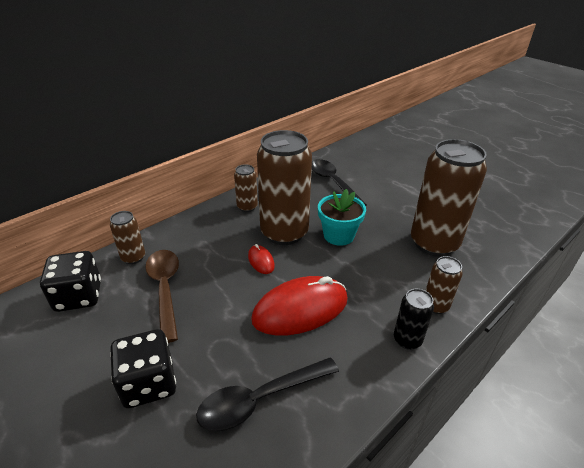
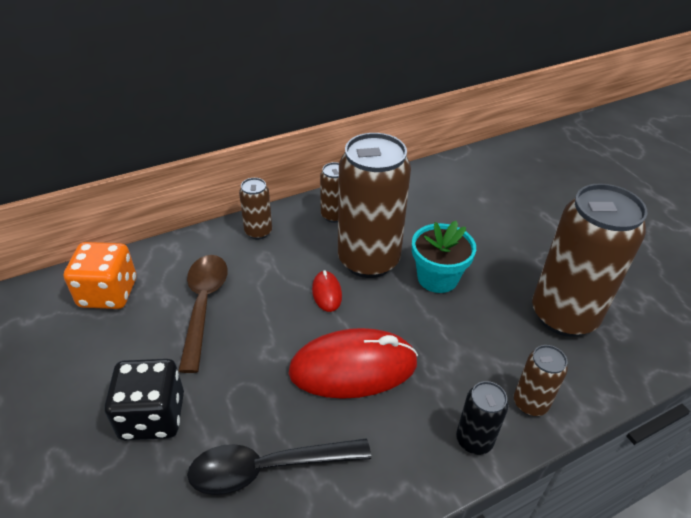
camera: 15 degrees right, 5 degrees up
black dice [40,251,101,312] -> orange dice [64,242,136,309]
brown can [110,211,145,264] -> brown can moved to [239,178,272,239]
black spoon [312,159,367,206] -> none

